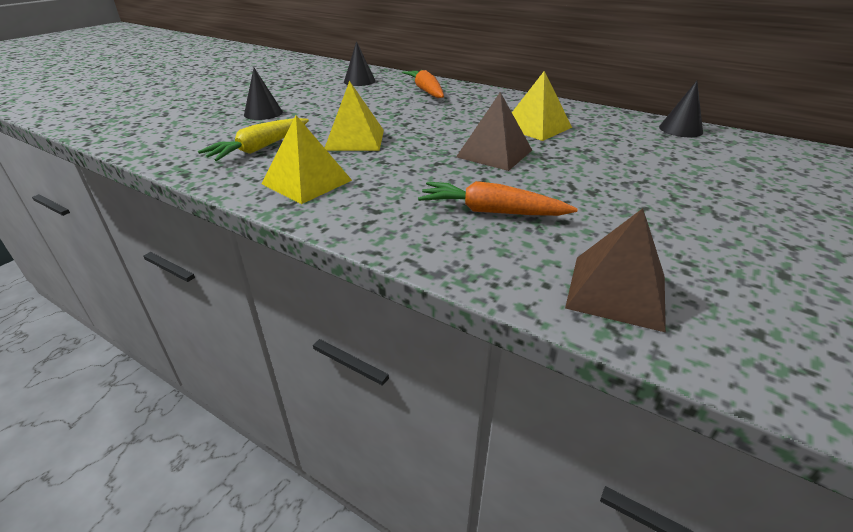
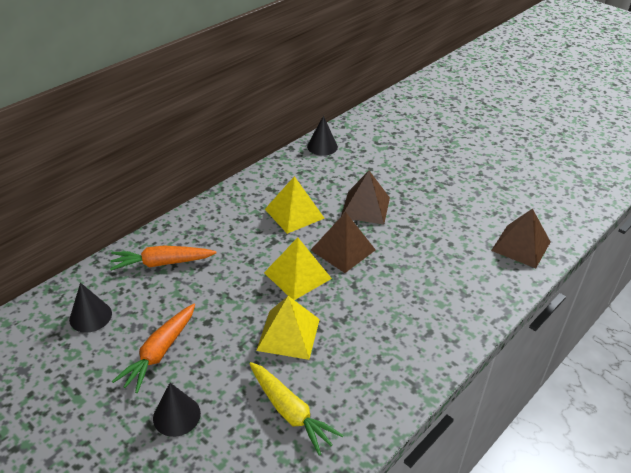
camera: 80 degrees left, 5 degrees up
yellow pyramid [261,115,352,204] -> yellow pyramid moved to [264,237,332,300]
orange carrot [418,181,578,216] -> orange carrot moved to [112,304,195,393]
none -> brown pyramid [341,171,390,224]

